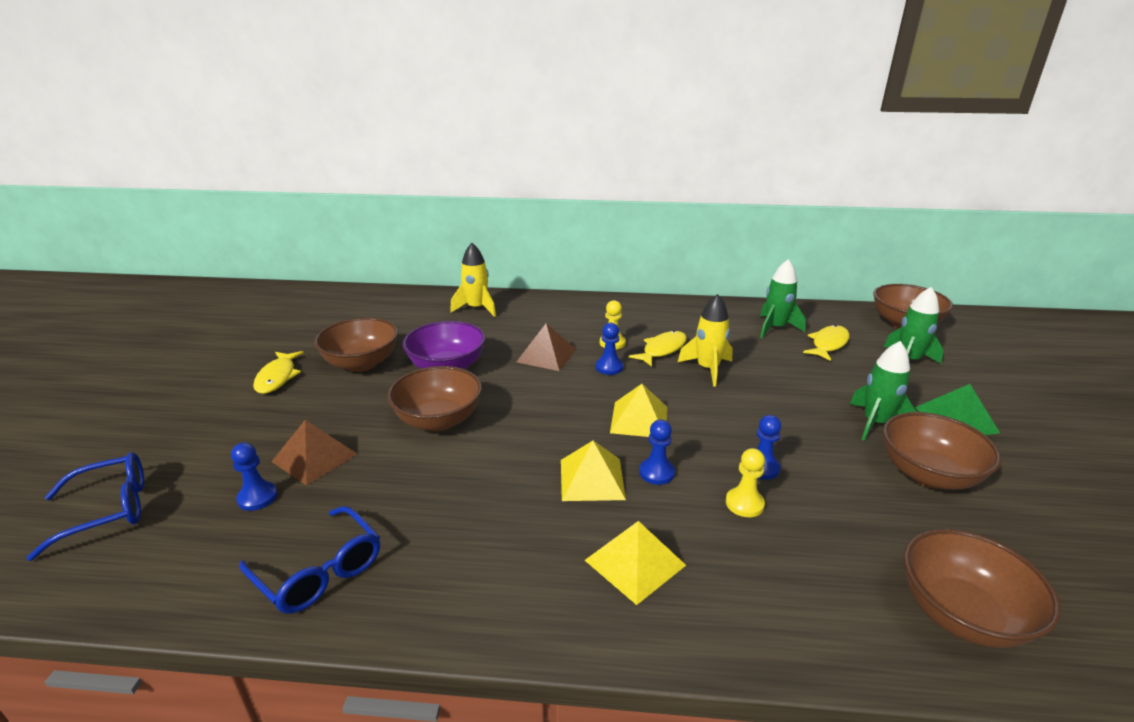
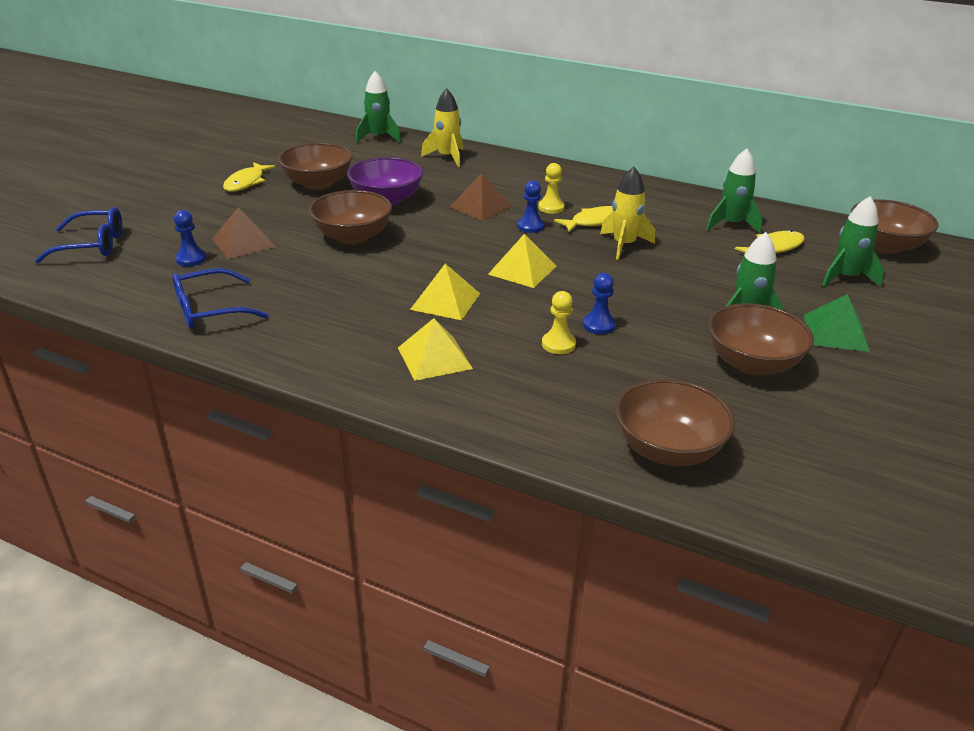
camera: 20 degrees right, 5 degrees up
blue glasses [239,506,380,614] -> blue glasses turned 90 degrees clockwise [172,268,269,329]
blue pawn [639,420,675,485] -> none
none -> green rocket [356,71,401,143]

